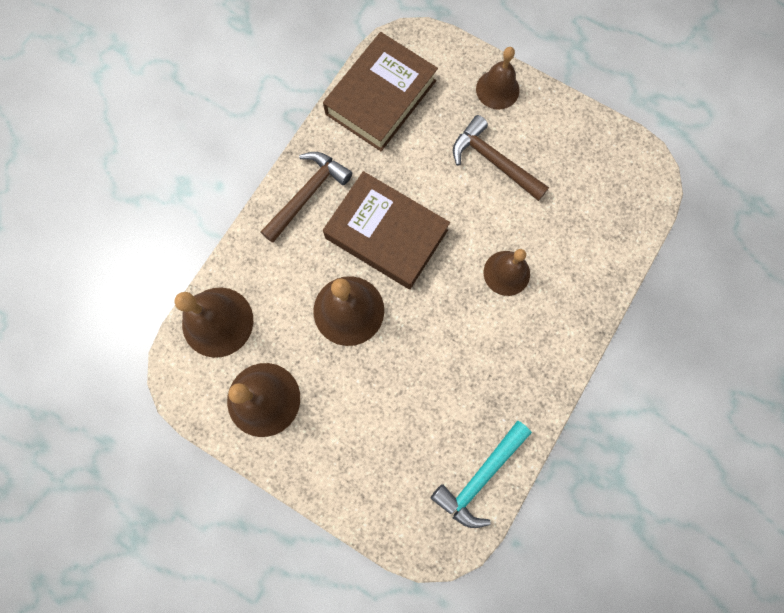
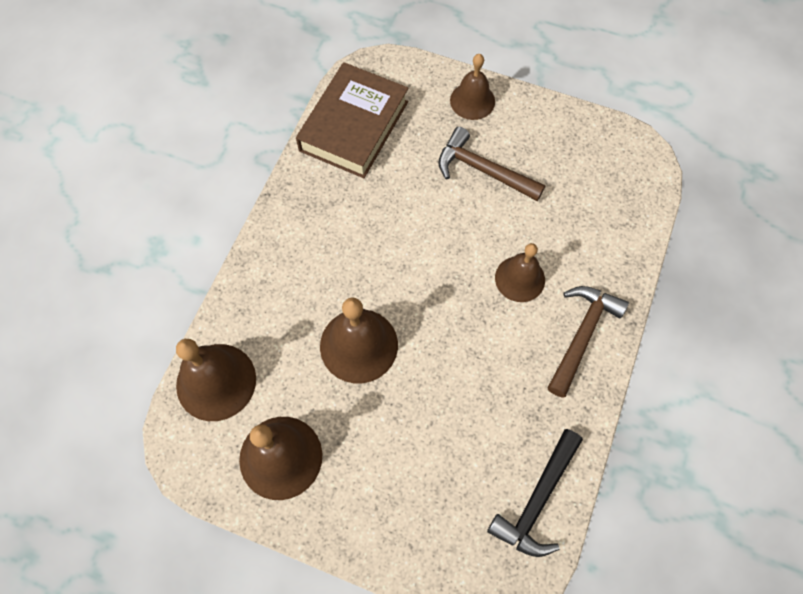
camera: 10 degrees left, 10 degrees down
brown hammer [260,152,352,243] -> brown hammer moved to [548,286,629,398]
brown book [323,171,450,289] -> none
turquoise hammer [431,420,532,528] -> black hammer [487,429,583,557]

